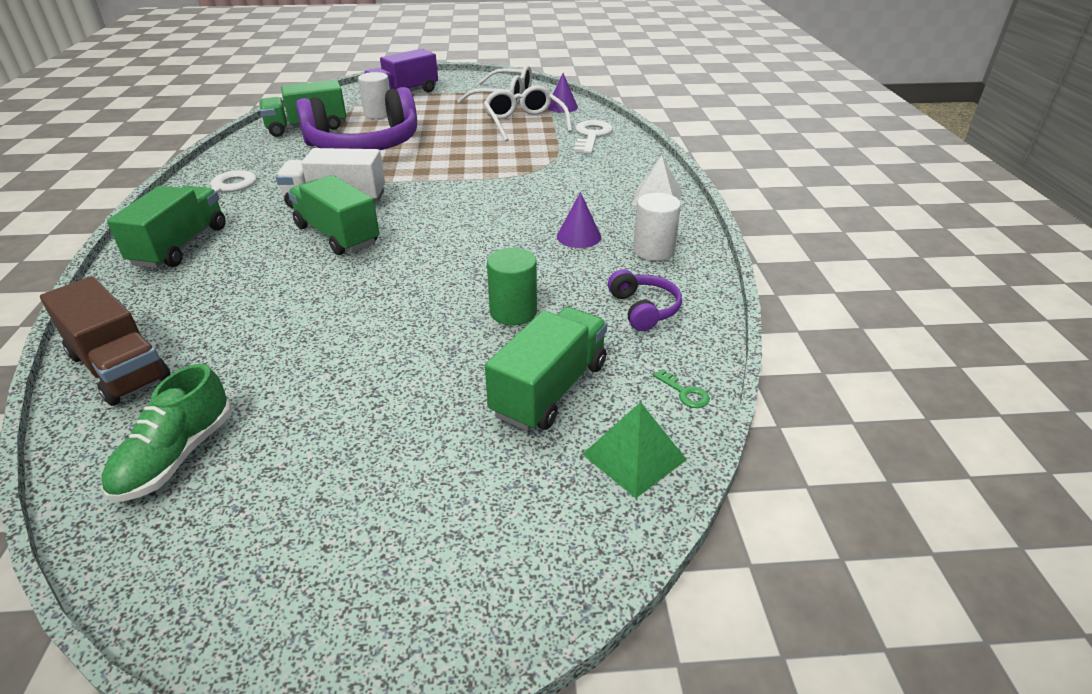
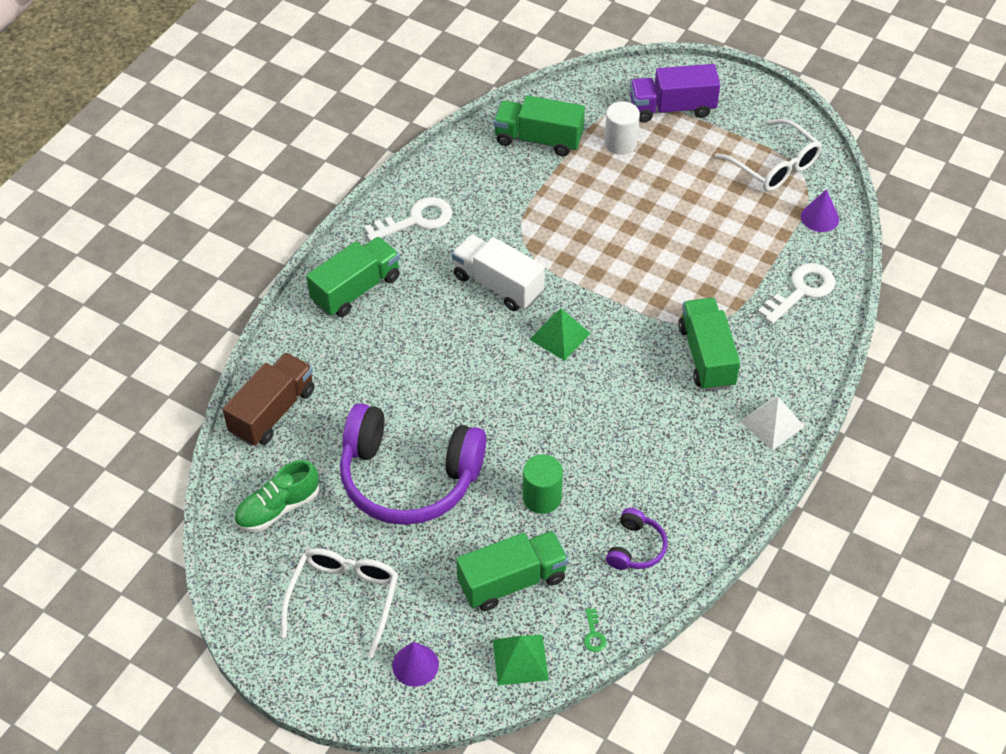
camera: 35 degrees right, 15 degrees up
brown truck [40,276,171,406] -> brown truck turned 135 degrees counterclockwise [223,353,314,446]
green truck [288,175,379,255] -> green truck moved to [679,298,740,391]
purple headphones [296,87,417,150] -> purple headphones moved to [340,403,486,525]
white glasses [484,85,572,142] -> white glasses moved to [281,548,398,658]
purple cone [557,192,601,248] -> purple cone moved to [392,642,439,687]
white cylinder [633,193,681,261] -> none
none -> green pyramid [529,308,591,361]

